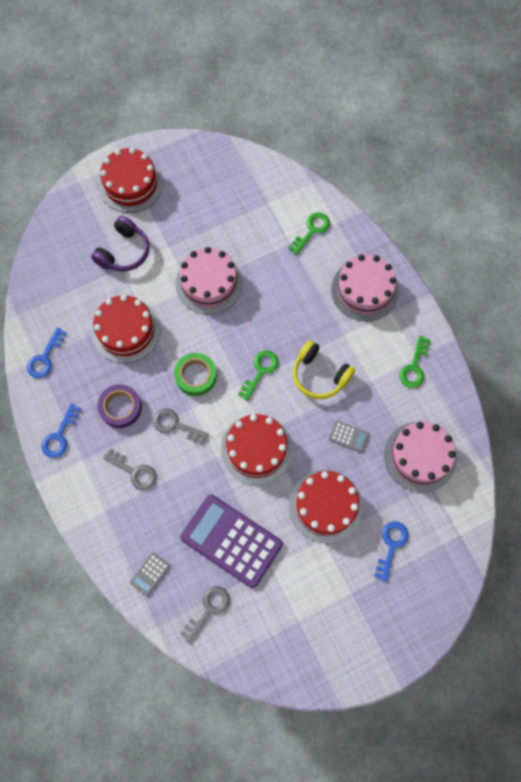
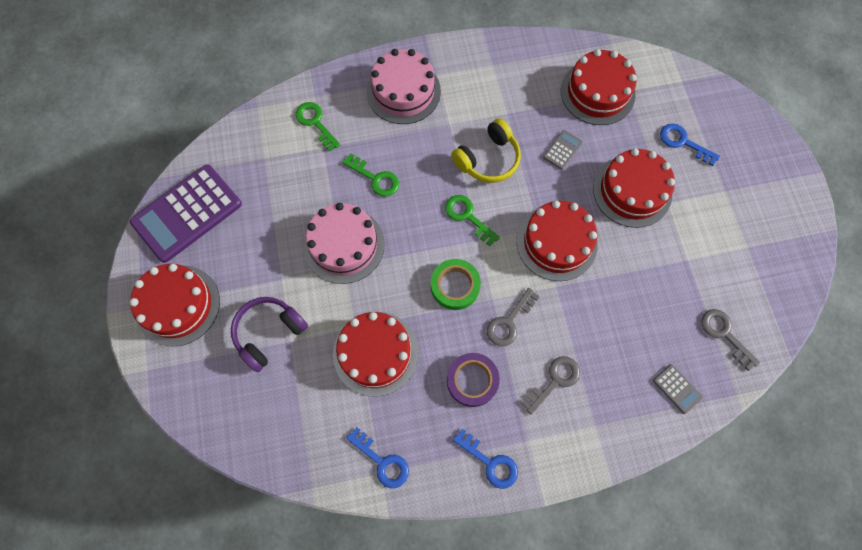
camera: 75 degrees left, 0 degrees up
purple headphones [91,216,149,272] -> purple headphones turned 90 degrees counterclockwise [231,297,308,372]
purple calculator [180,494,283,588] -> purple calculator moved to [130,164,242,263]
pink cake [384,422,457,492] -> red cake [561,49,637,125]
green key [399,336,430,388] -> green key moved to [342,153,399,197]

